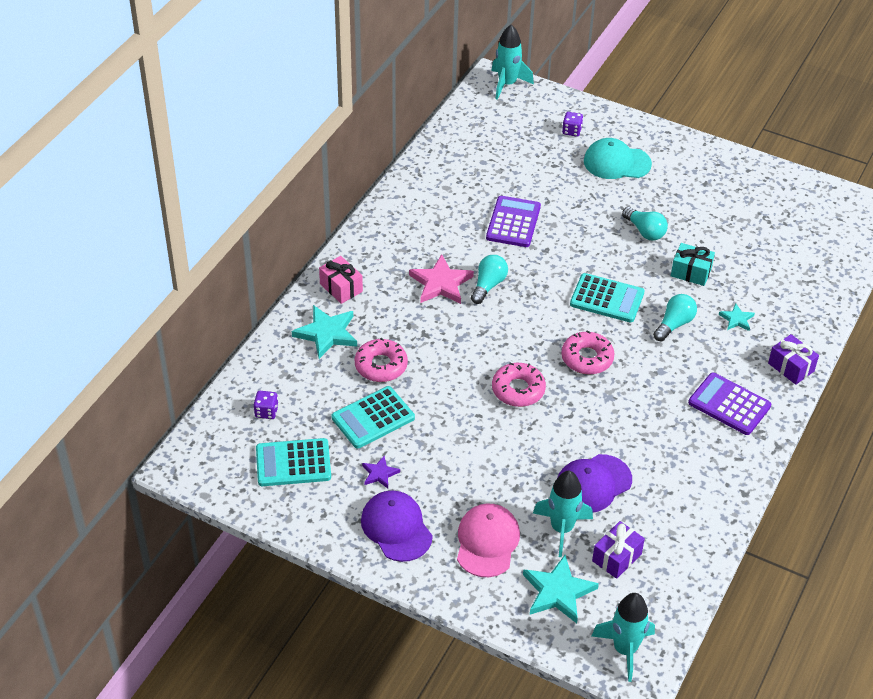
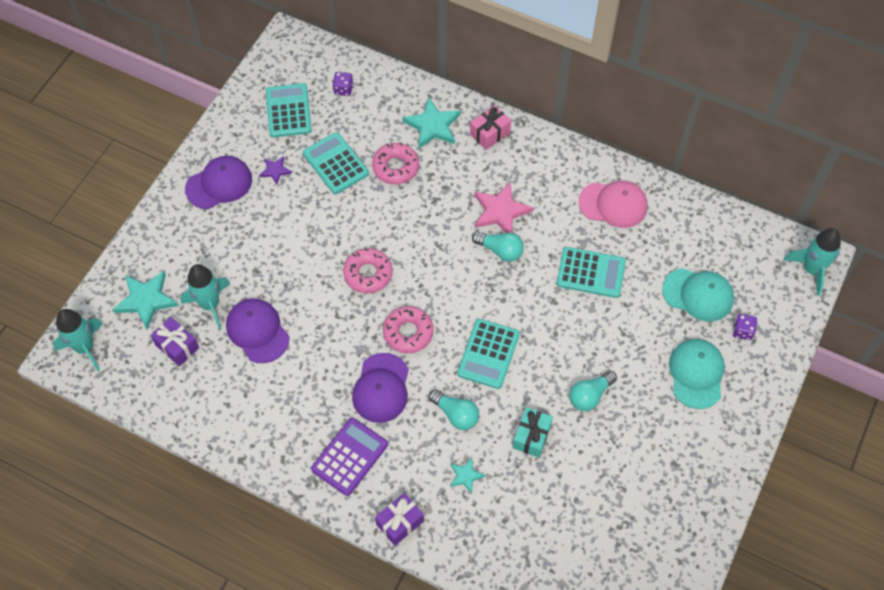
camera: 90 degrees right, 15 degrees up
pink cap [457,504,520,577] -> pink cap moved to [579,181,648,228]
purple calculator [486,196,541,247] -> turquoise calculator [557,247,626,298]
none -> purple cap [352,353,409,423]
none -> turquoise cap [662,268,734,322]

